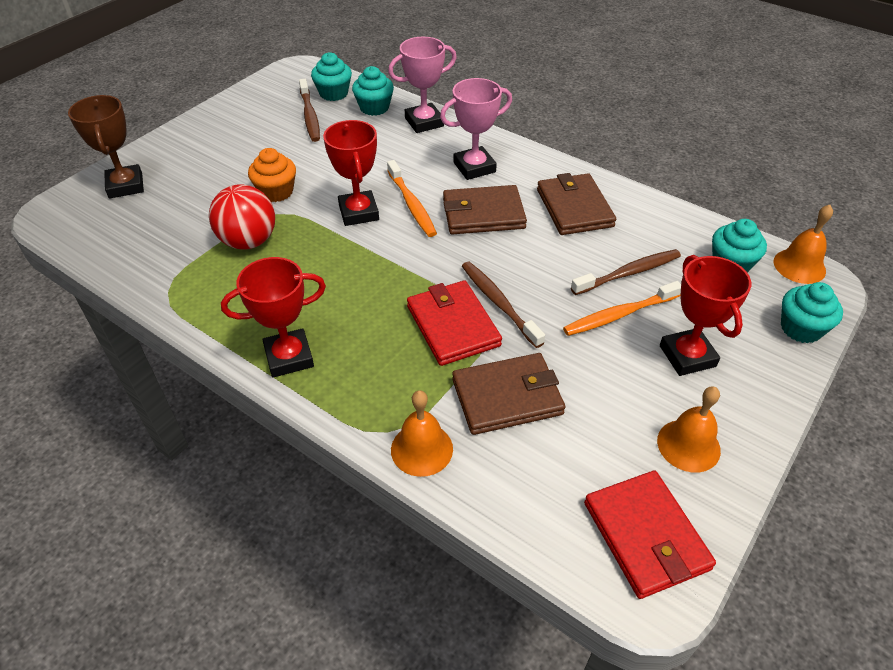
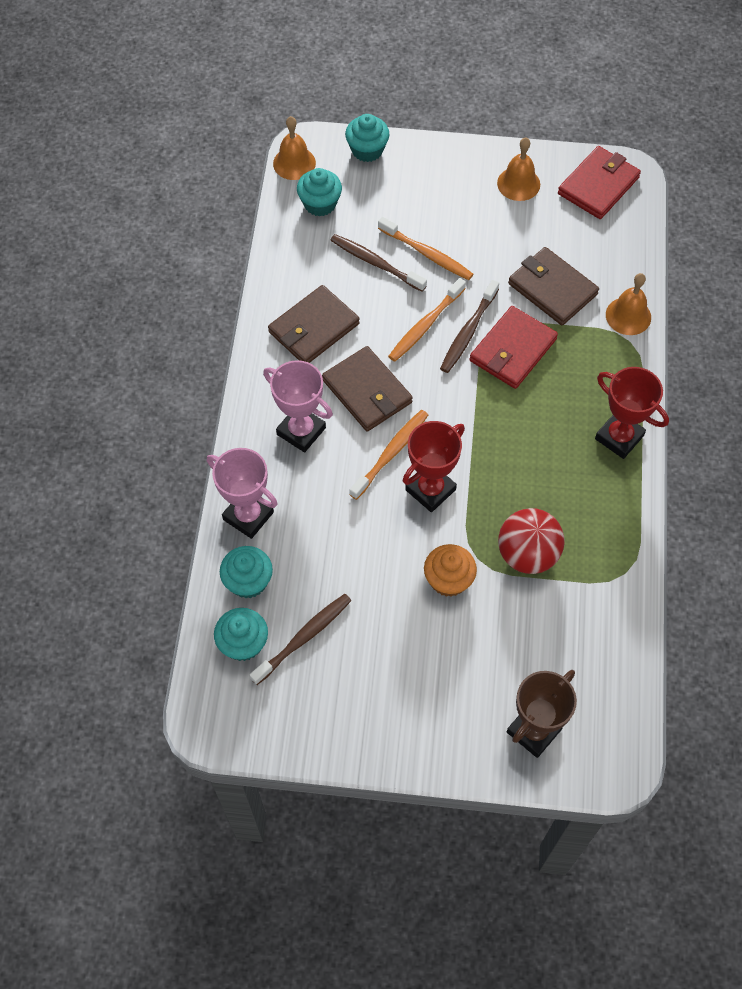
camera: 120 degrees left, 15 degrees up
red trophy [660,255,751,376] -> none
none -> orange toothbrush [388,278,466,362]

